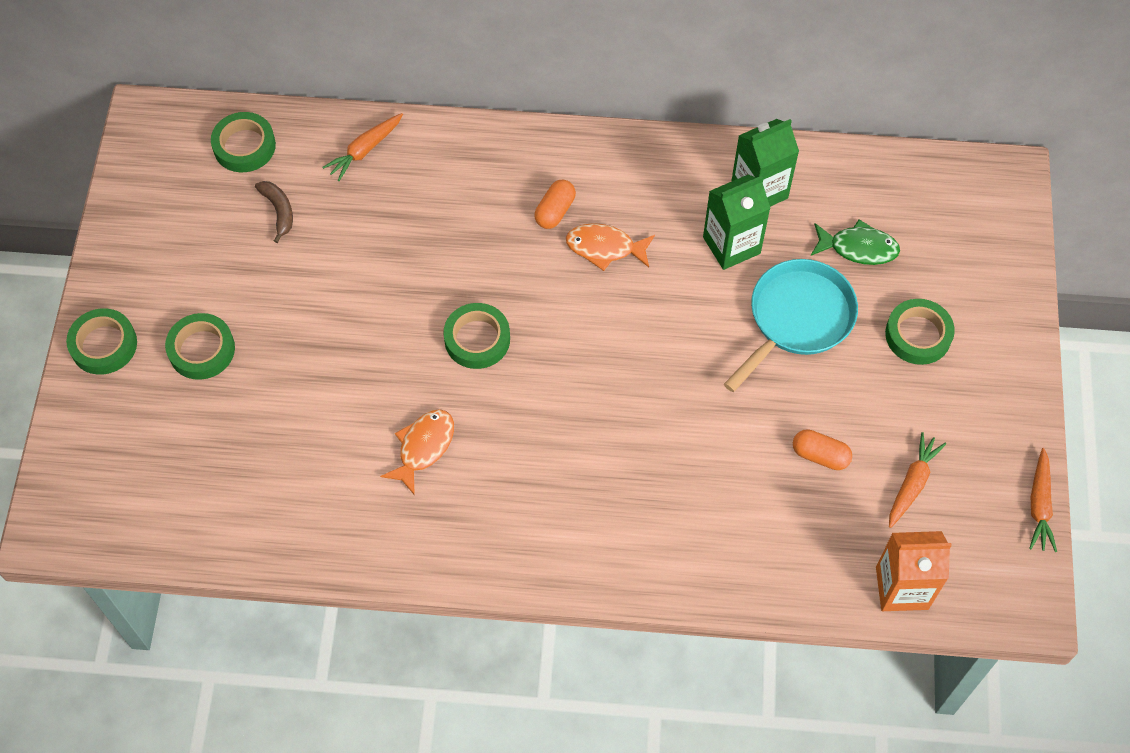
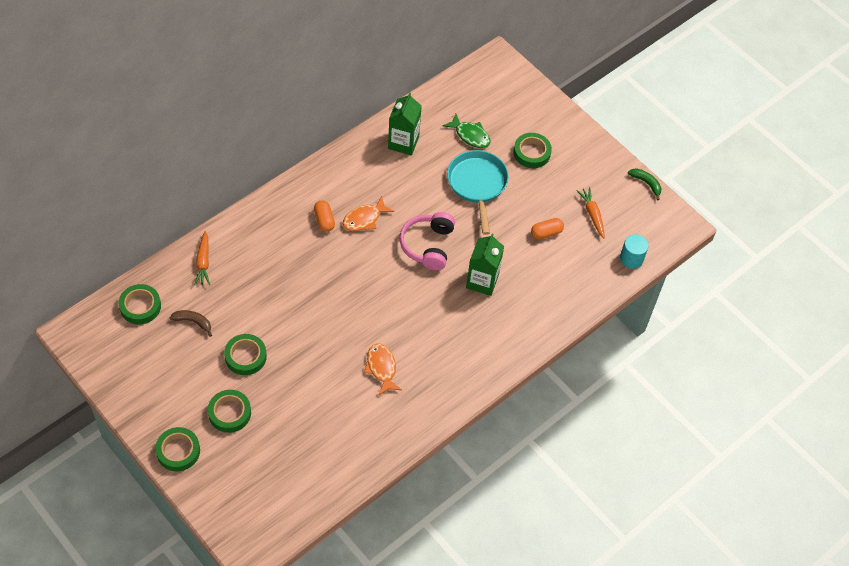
camera: 50 degrees left, 5 degrees down
green tape [444,303,510,369] -> green tape moved to [224,334,267,375]
green carton [703,174,771,270] -> green carton moved to [466,233,504,296]
green fish [811,219,900,265] -> green fish turned 75 degrees clockwise [443,114,490,148]
orange carton [876,531,952,611] -> turquoise cylinder [620,234,649,269]
orange carrot [1029,448,1057,552] -> green banana [628,168,661,200]
none -> pink headphones [399,212,455,270]

